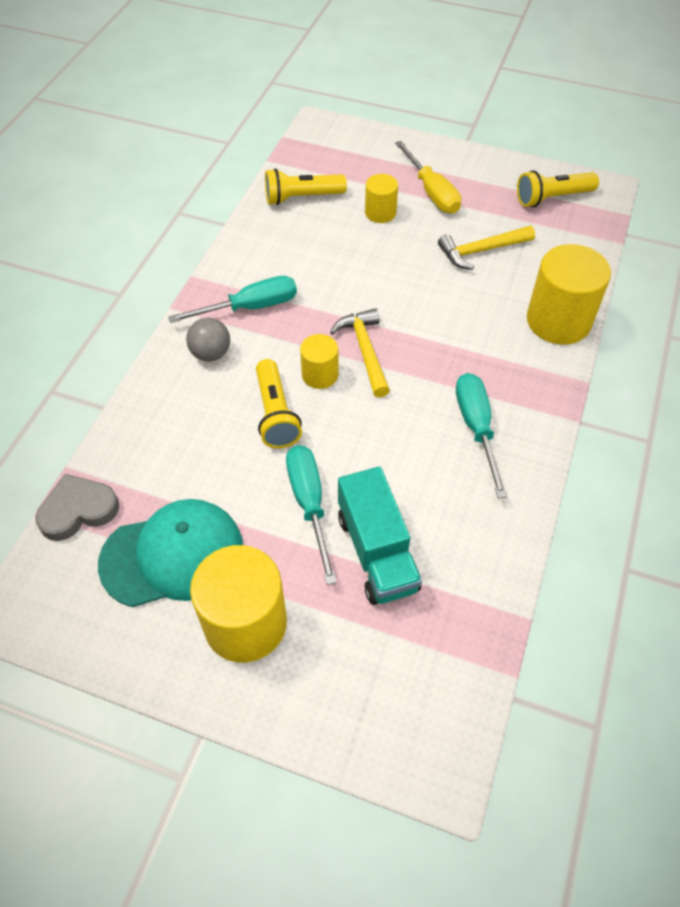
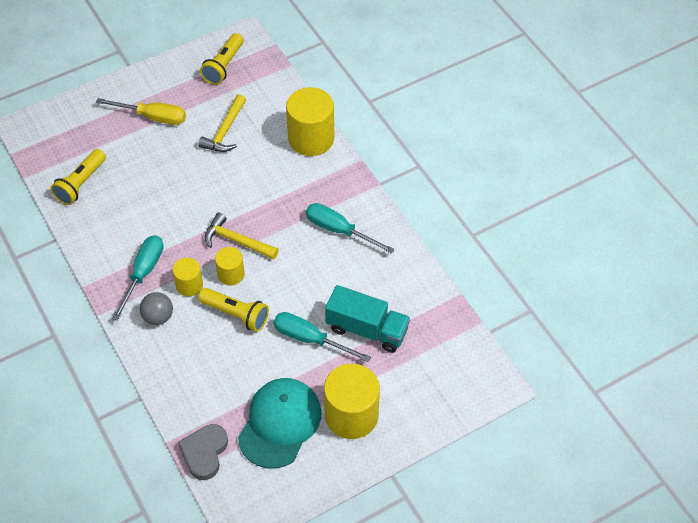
camera: 50 degrees left, 0 degrees up
yellow cylinder [365,174,398,223] -> yellow cylinder moved to [173,258,203,296]

